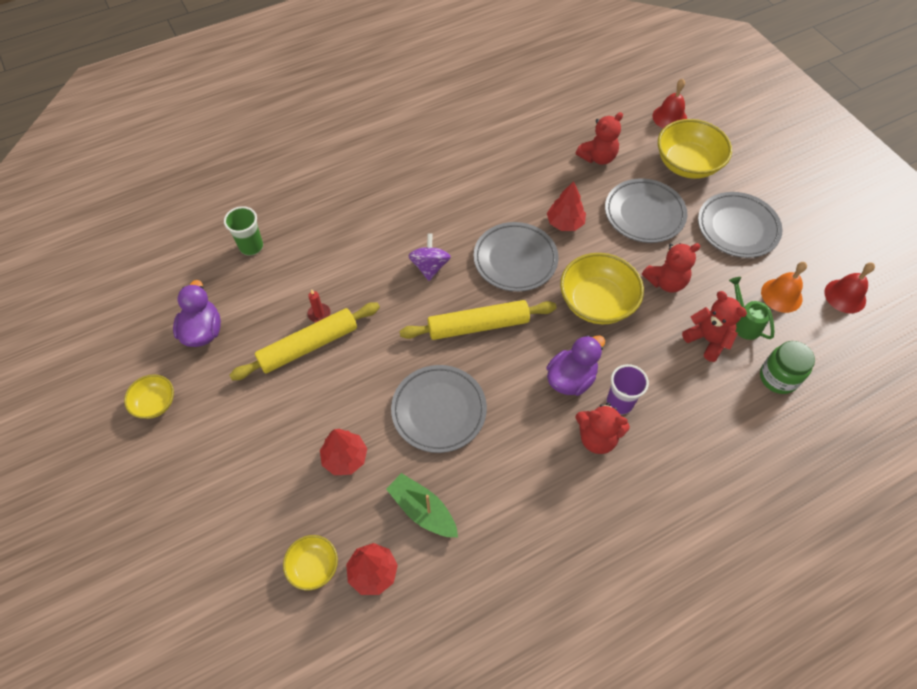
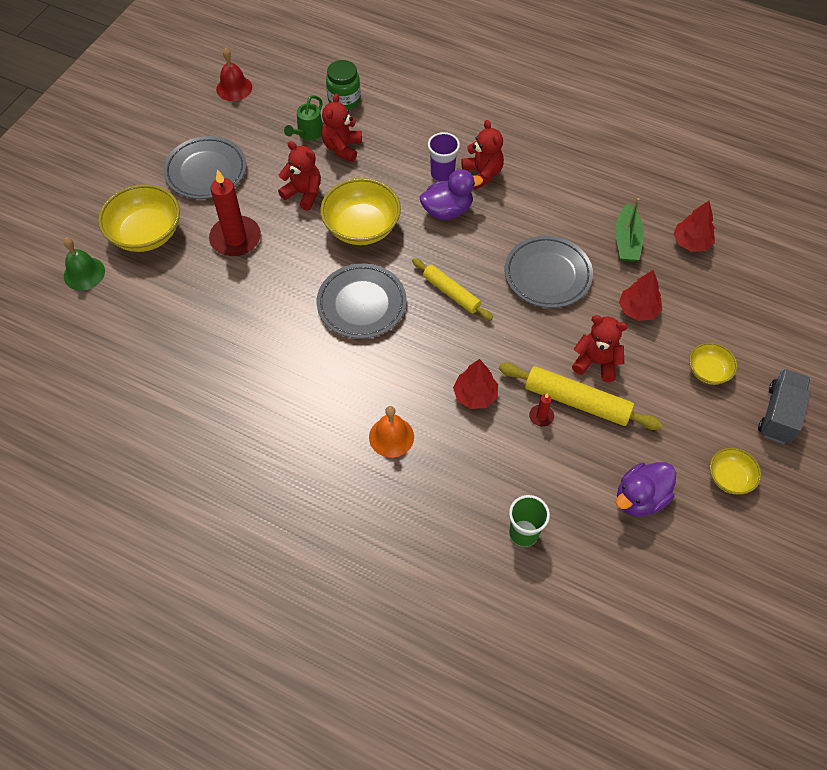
camera: 125 degrees left, 0 degrees up
yellow bowl [283,535,338,590] -> yellow bowl moved to [689,343,737,385]
yellow rolling pin [399,300,557,340] -> yellow rolling pin [412,258,493,321], size x0.67
purple spinning top [408,233,451,281] -> none
purple duck [546,335,605,396] -> purple duck turned 150 degrees clockwise [420,169,483,220]
red tree [547,181,586,231] -> red tree moved to [453,359,498,409]
red teddy bear [576,112,623,165] -> red teddy bear moved to [572,315,628,382]
grey plate [605,179,687,243] -> red candle [209,169,261,256]
red bell [652,79,687,128] -> green bell [63,238,105,290]
orange bell [761,262,807,313] -> orange bell moved to [369,406,414,458]
none -> grey truck [758,369,811,444]

